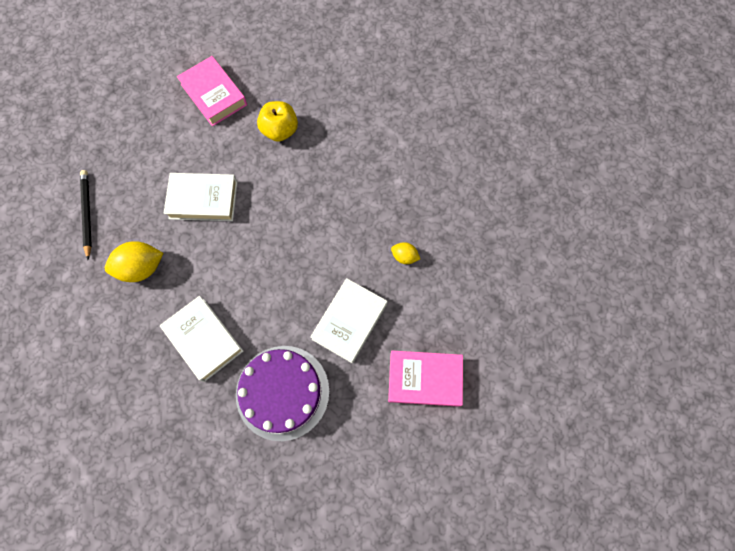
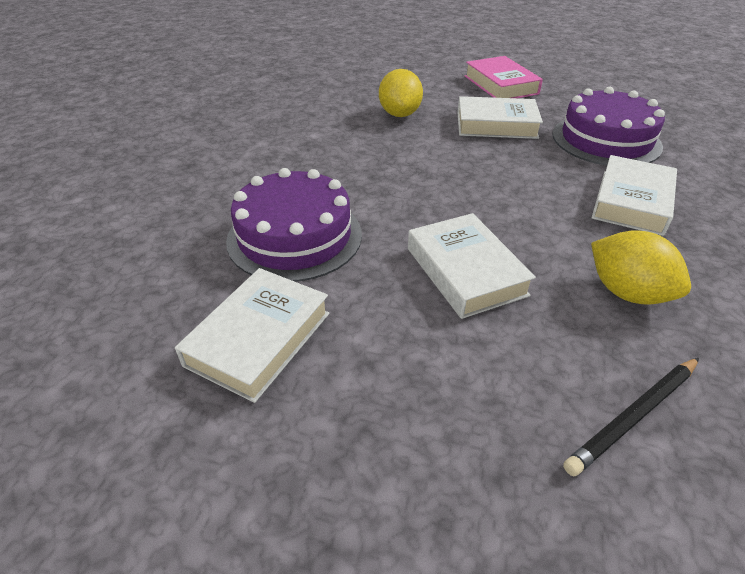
camera: 115 degrees left, 30 degrees down
pink book [177,56,247,126] -> white book [175,268,329,403]
yellow apple [257,101,298,142] -> purple cake [226,168,362,282]
yellow lemon [391,242,420,264] -> yellow lemon [379,69,423,117], size x1.83

